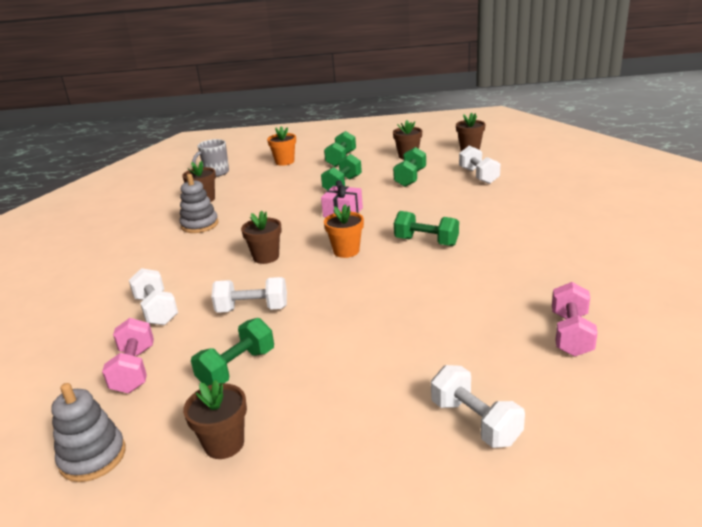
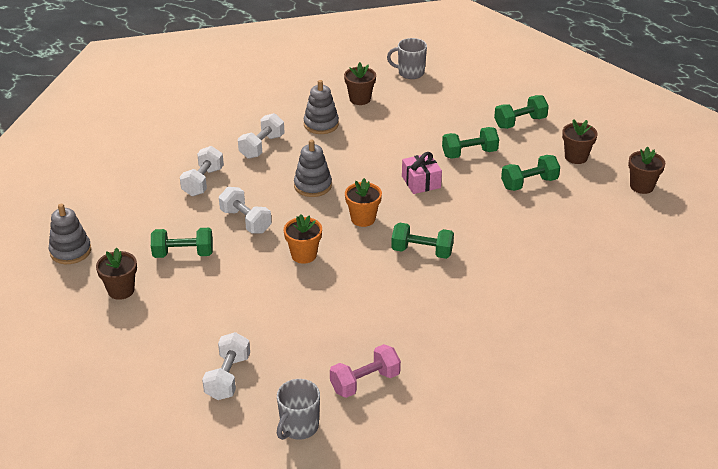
camera: 45 degrees right, 10 degrees up
pink dumbbell [102,318,154,393] -> none
brown flower pot [241,211,282,264] -> grey stacking toy [294,140,332,197]
orange flower pot [267,126,296,166] -> orange flower pot moved to [284,214,322,264]
green dumbbell [394,211,459,246] -> green dumbbell turned 60 degrees counterclockwise [391,222,454,259]
white dumbbell [459,146,500,184] -> white dumbbell moved to [238,113,285,159]
none -> grey mug [277,379,320,440]

